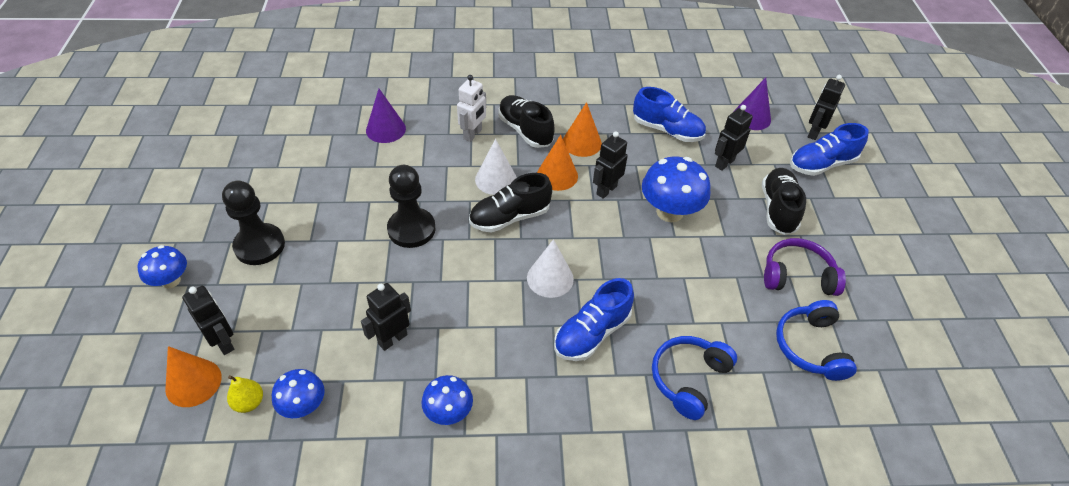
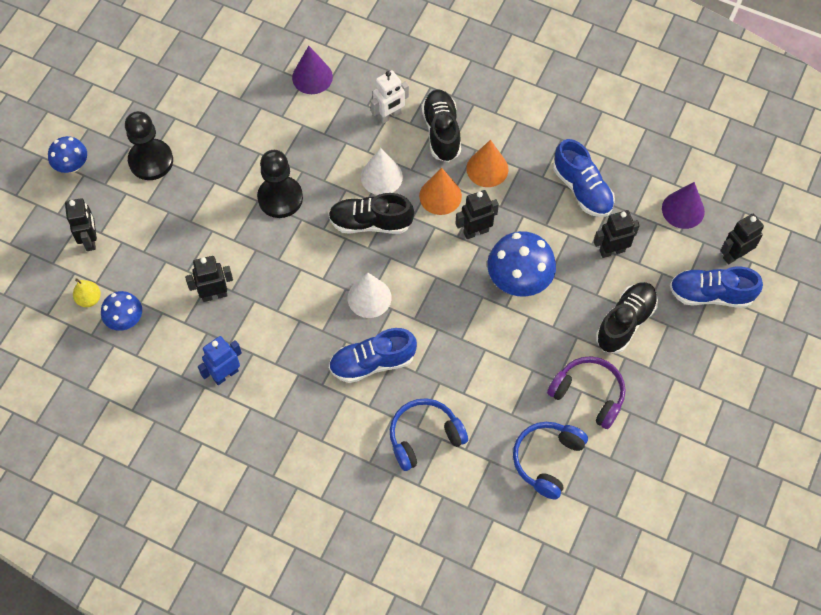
camera: 30 degrees right, 15 degrees up
orange cone [165,346,222,407] -> none
blue mushroom [421,375,473,425] -> blue robot [198,336,242,385]

